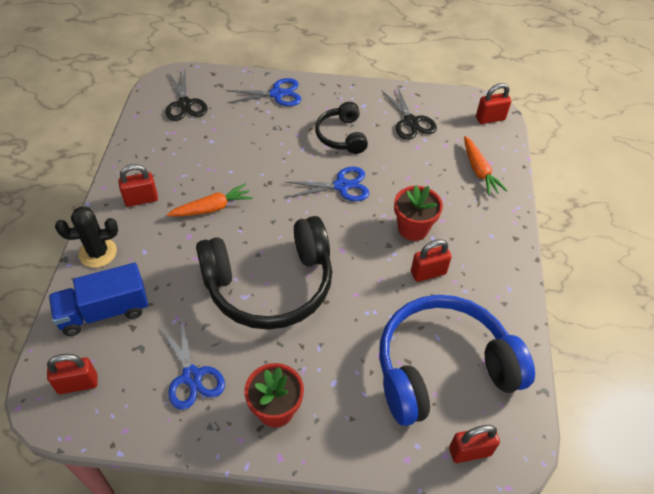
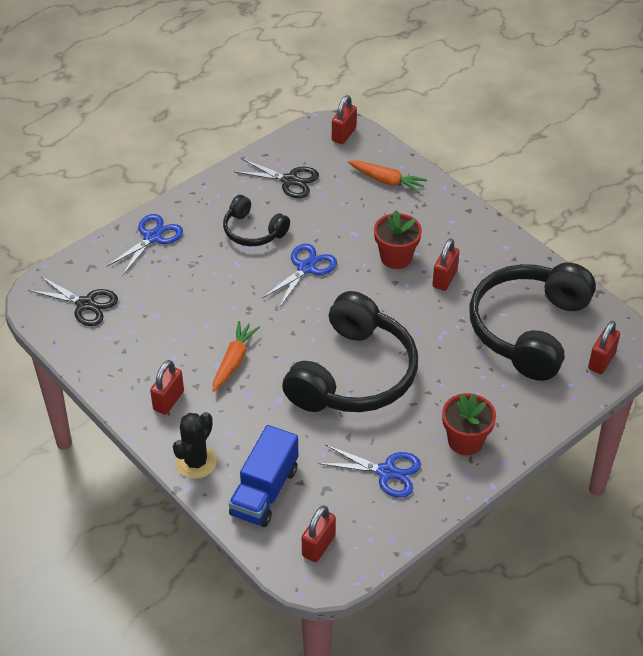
camera: 45 degrees left, 5 degrees down
blue headphones [379,295,535,426] -> black headphones [469,262,596,381]

